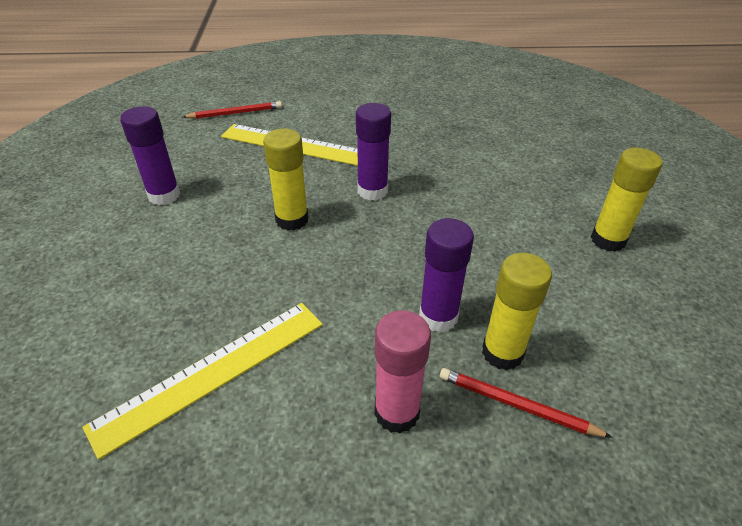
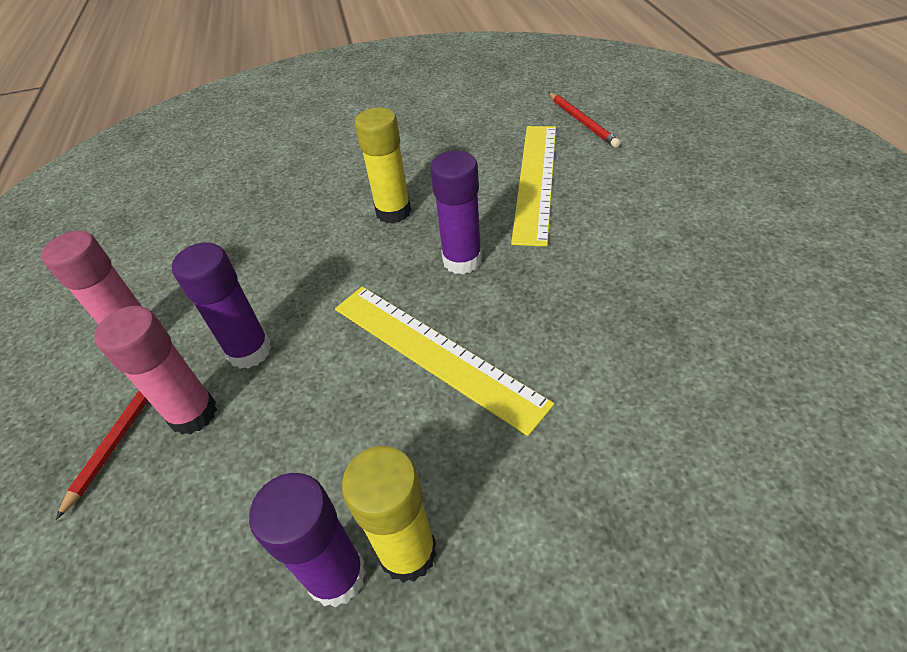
camera: 85 degrees right, 5 degrees up
yellow ruler [83,303,323,460] -> yellow ruler moved to [335,287,554,436]
purple glue stick [120,106,180,205] -> purple glue stick moved to [249,473,366,608]
yellow glue stick [482,253,552,370] -> pink glue stick [94,306,217,435]

